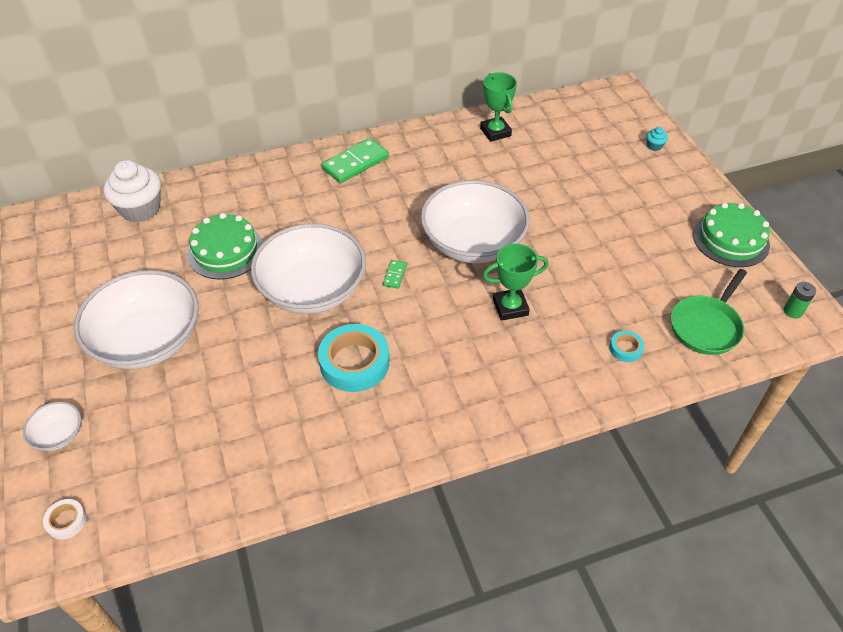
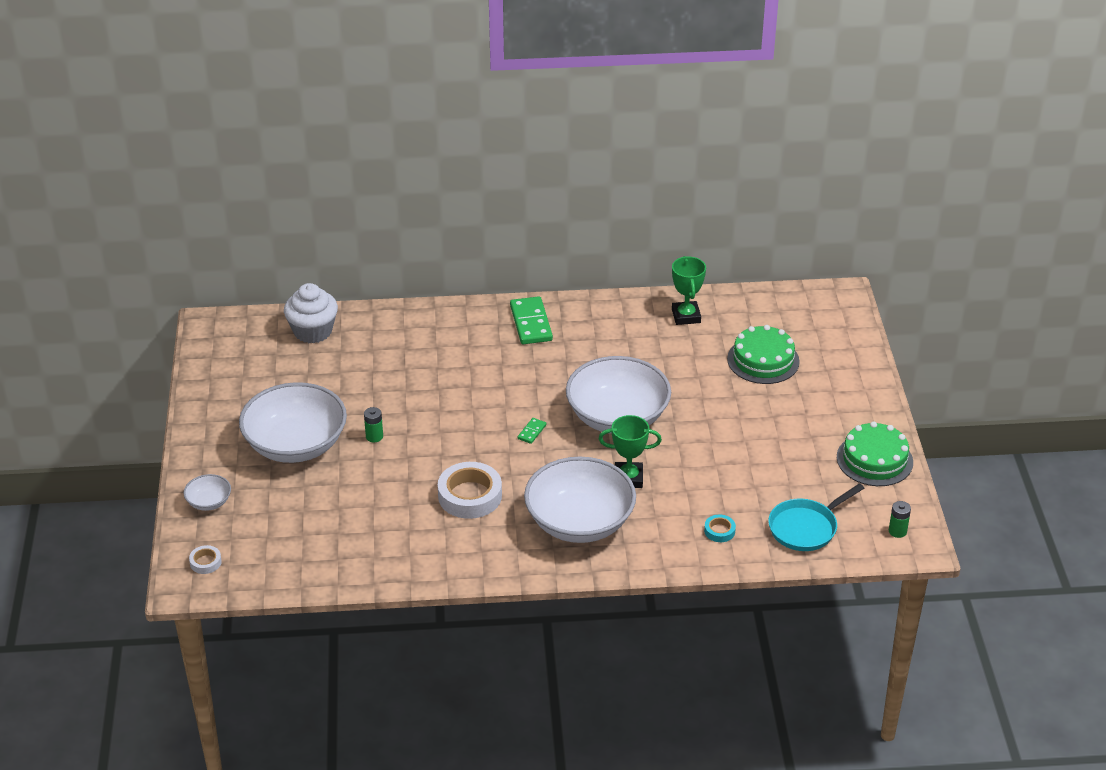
camera: 15 degrees right, 10 degrees down
green cake [187,213,263,280] -> green cake moved to [727,325,800,384]
white bowl [251,223,366,314] -> white bowl moved to [524,457,636,543]
turquoise tape [318,324,389,392] -> white tape [438,462,502,519]
green domino [322,138,389,183] -> green domino turned 75 degrees counterclockwise [510,296,553,344]
turquoise cupcake [646,127,668,151] -> none
green pan [671,269,747,355] -> turquoise pan [768,483,864,551]
none -> green battery [364,407,383,442]

